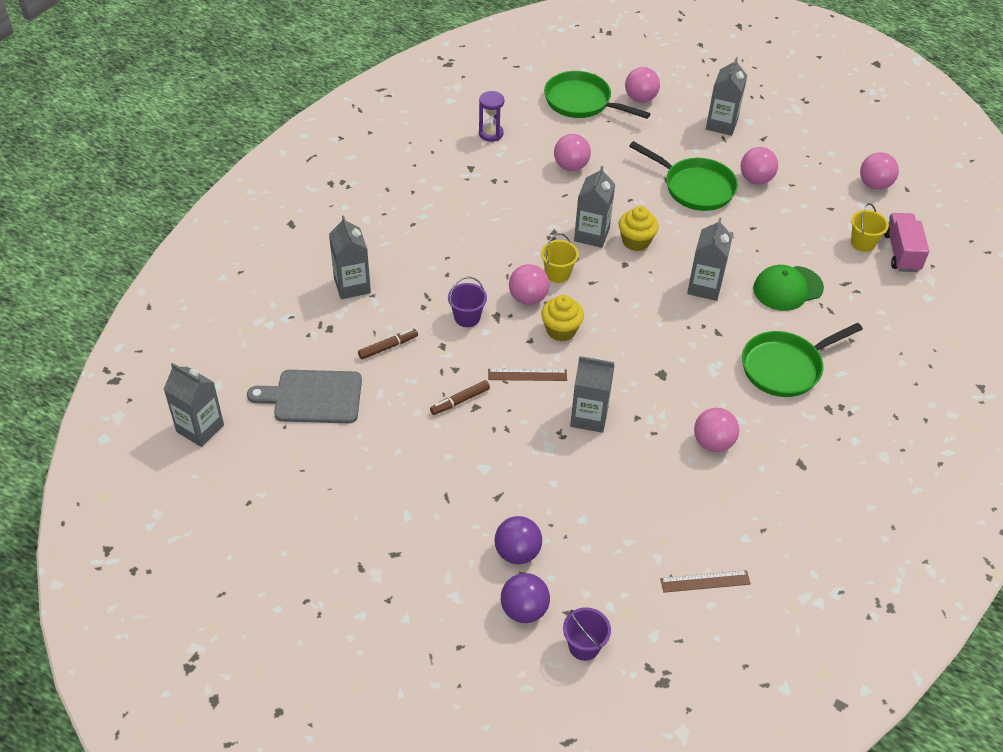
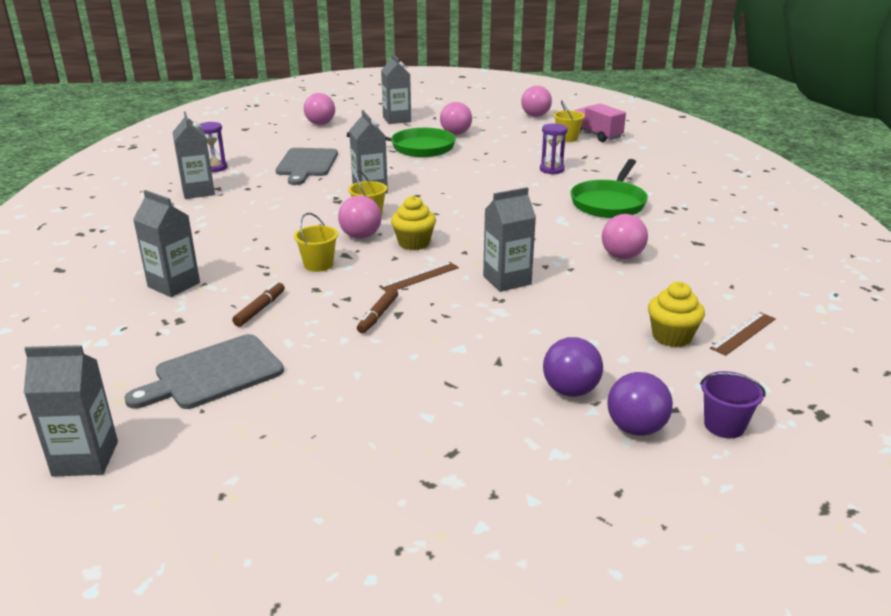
camera: 35 degrees left, 20 degrees down
purple bucket [448,277,487,327] -> yellow bucket [294,213,338,272]
green pan [544,71,651,119] -> none
pink ball [554,134,591,171] -> grey cutting board [276,148,338,185]
yellow cupcake [618,206,659,251] -> yellow cupcake moved to [648,282,705,347]
grey carton [687,218,733,301] -> grey carton moved to [172,111,215,199]
green cap [753,265,824,311] -> purple hourglass [540,123,568,175]

